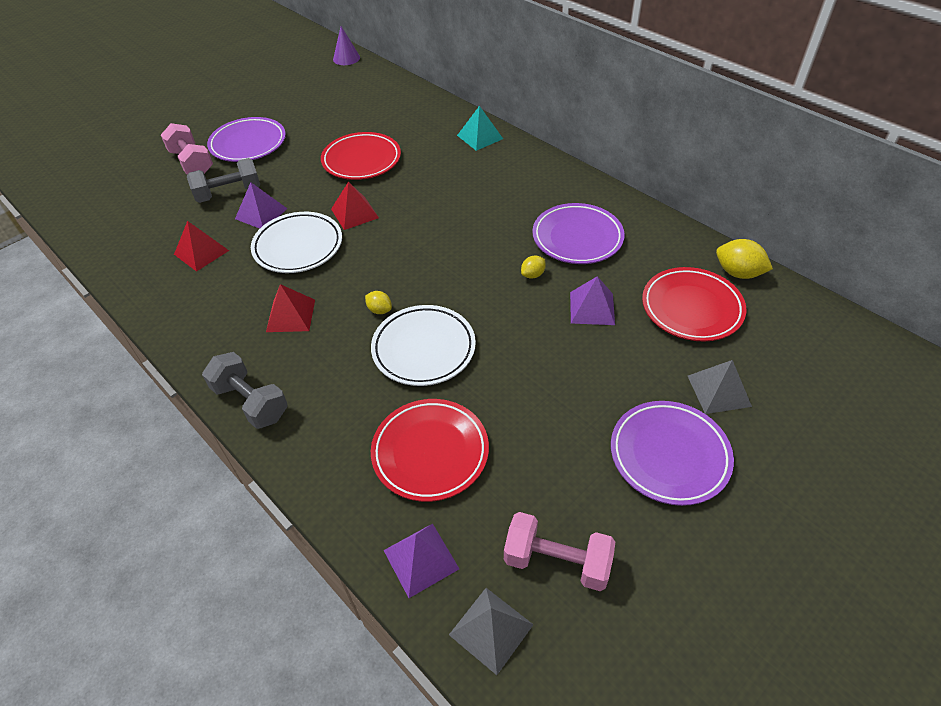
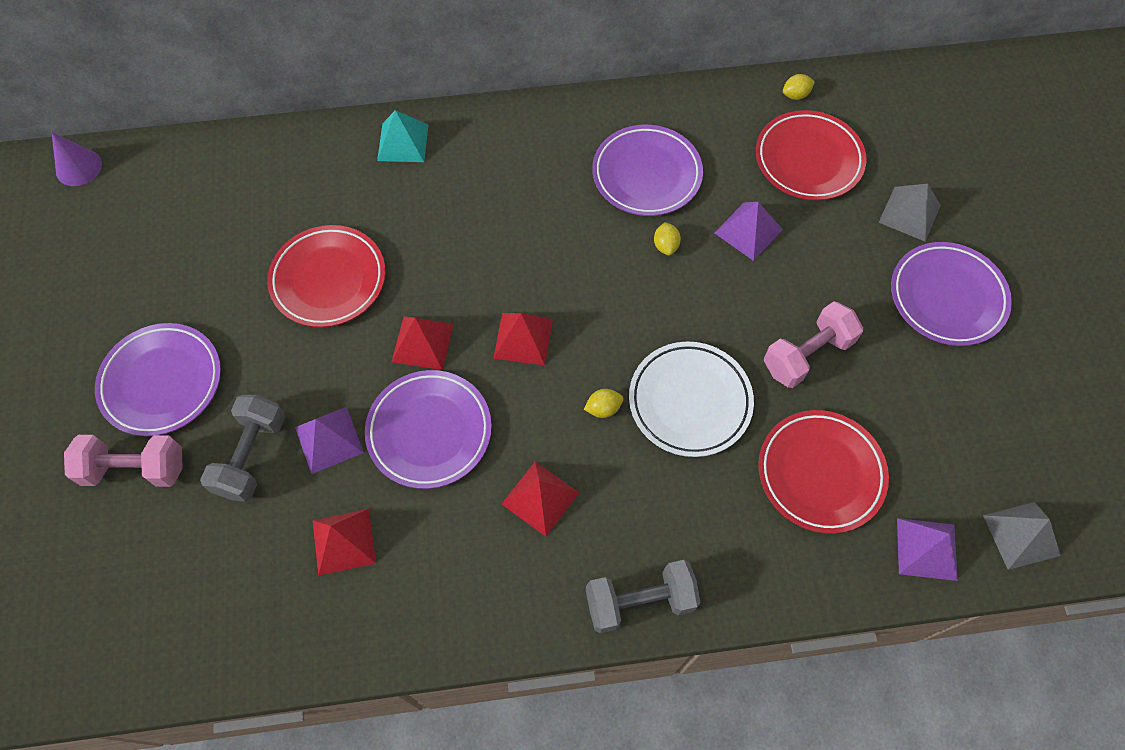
camera: 55 degrees left, 15 degrees up
white plate [251,212,342,273] -> purple plate [365,370,492,489]
pink dumbbell [504,512,615,591] -> pink dumbbell moved to [764,301,863,388]
yellow lemon [716,239,773,279] -> yellow lemon [783,74,815,100], size x0.58
none -> red pyramid [493,313,553,365]

